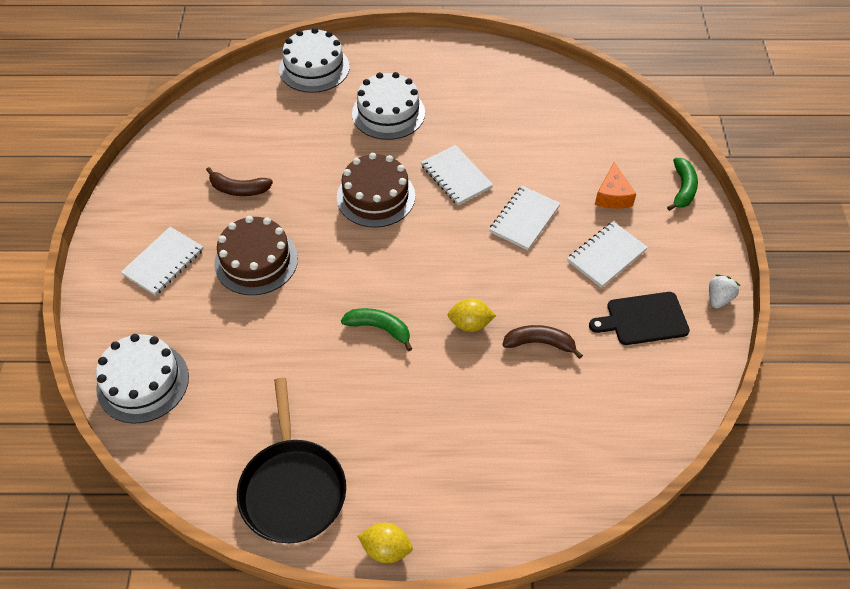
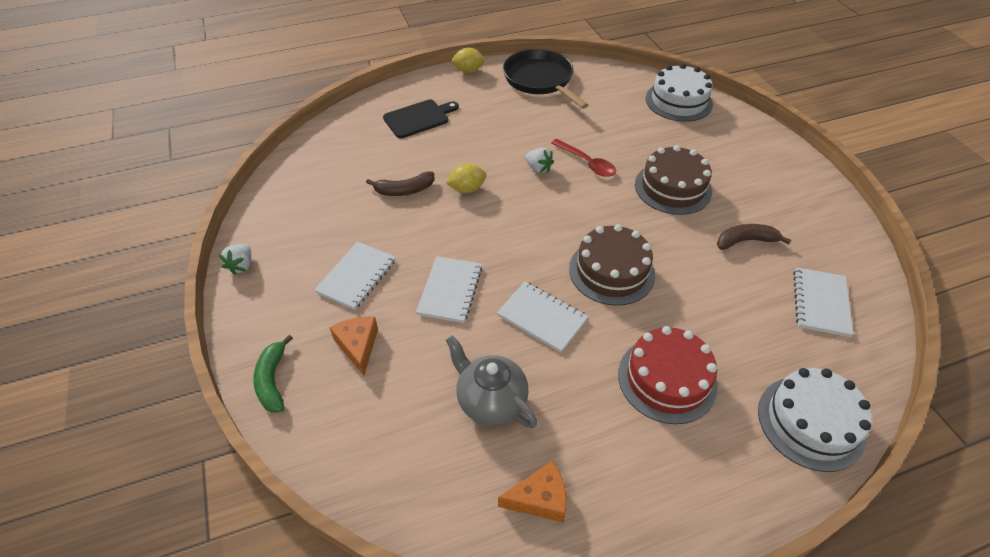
camera: 160 degrees right, 5 degrees down
white notebook [121,227,204,296] -> white notebook moved to [793,267,853,337]
green banana [341,308,412,351] -> white strawberry [525,148,554,173]
white cake [352,72,425,140] -> red cake [618,326,718,424]
black cutting board [589,292,690,345] -> black cutting board moved to [383,100,459,138]
none -> grey teapot [446,335,537,428]
none -> orange cheese [498,461,567,523]
none -> red spoon [551,139,616,177]

